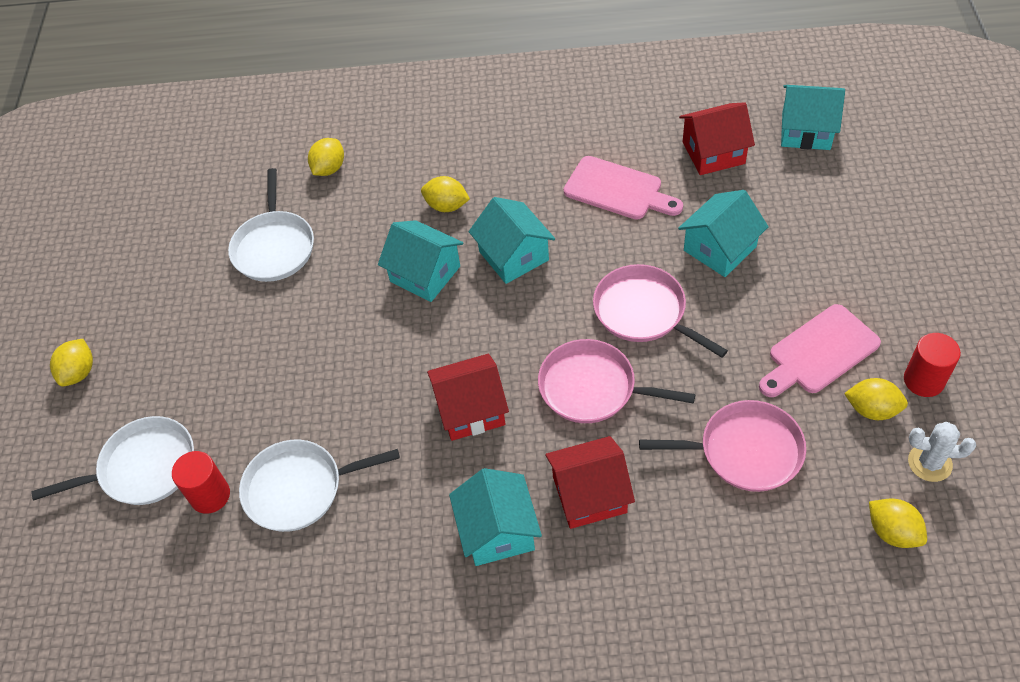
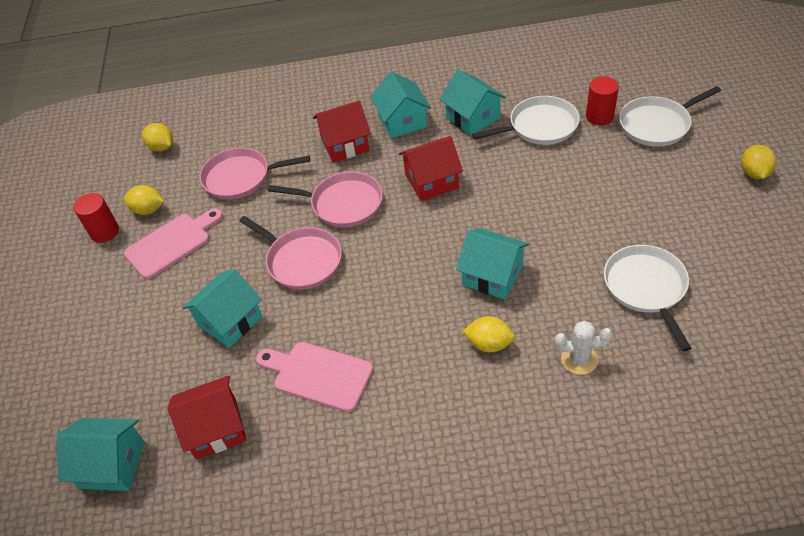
camera: 175 degrees right, 5 degrees down
yellow lemon [308,138,344,176] -> none
turquoise house [469,197,555,284] -> turquoise house moved to [439,70,506,136]
white cactus [908,422,976,482] -> white cactus moved to [555,321,613,375]

